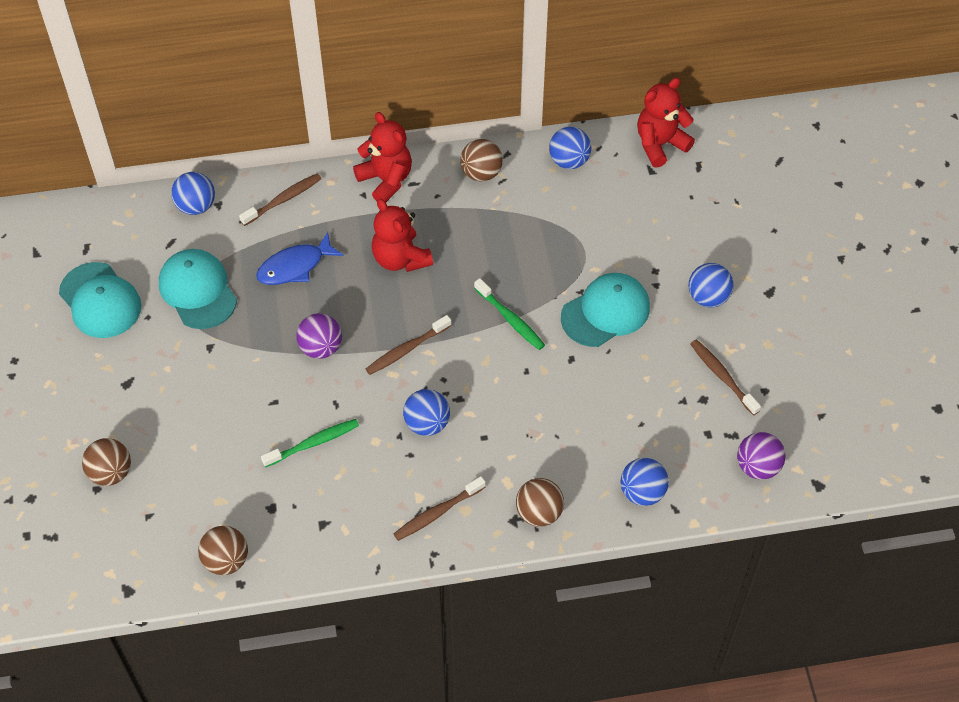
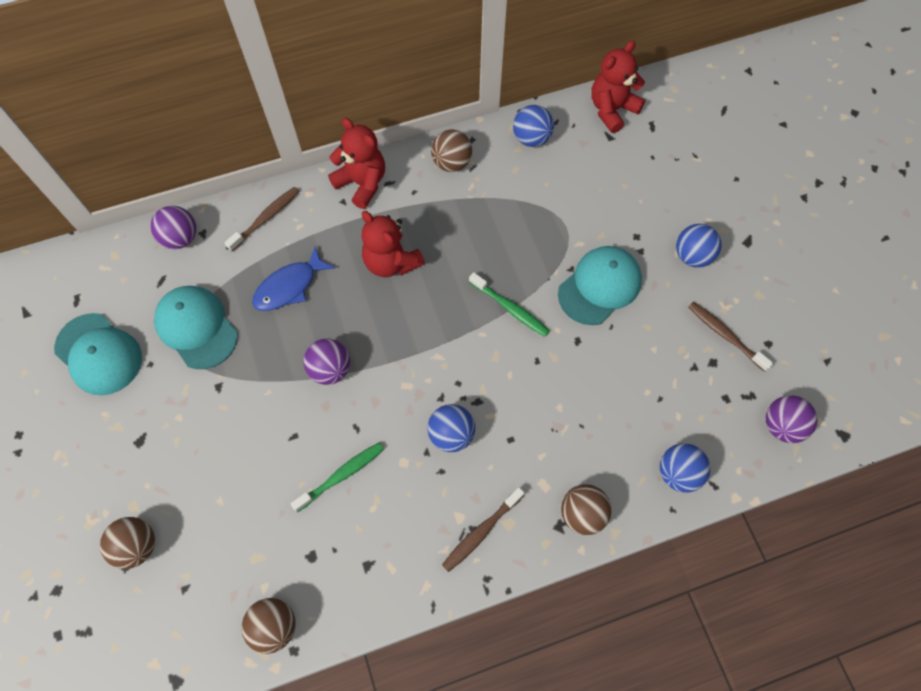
camera: 10 degrees left, 10 degrees up
blue ball [171,172,215,215] -> purple ball [150,206,196,249]
brown toothbrush [366,315,451,375] -> none

